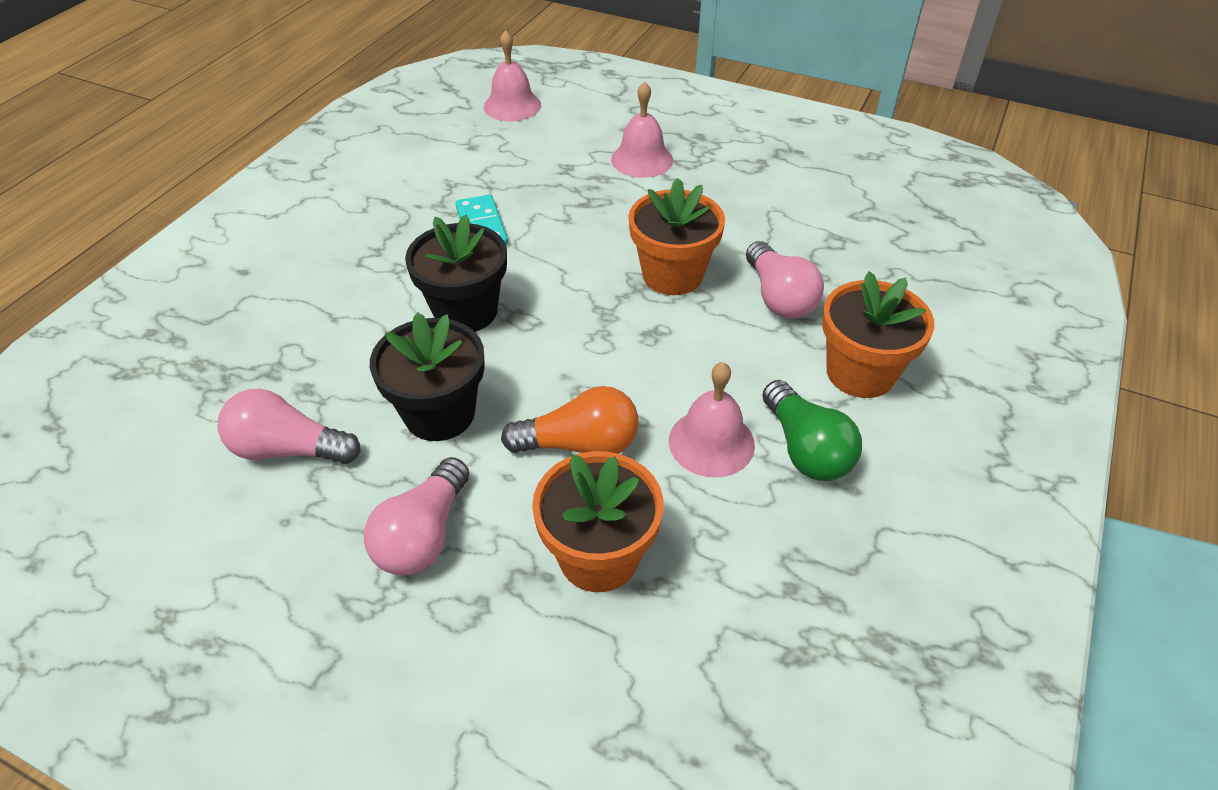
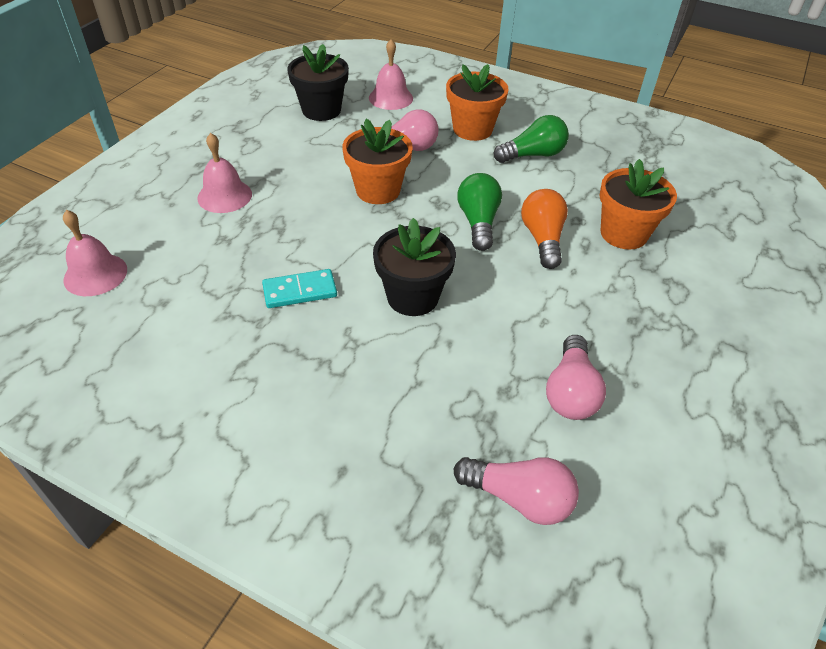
camera: 90 degrees left, 0 degrees up
pink light bulb [364,457,469,575] -> pink light bulb moved to [454,457,579,525]
black flower pot [370,312,485,441] -> black flower pot moved to [287,44,349,121]
pink bell [669,362,755,477] -> pink bell moved to [369,39,413,110]
none -> green light bulb [457,173,502,251]

